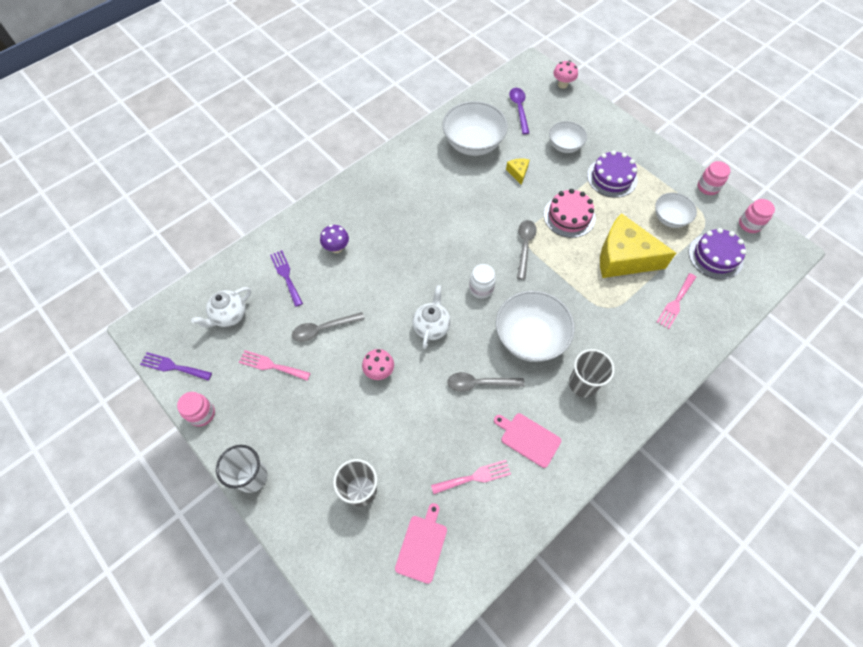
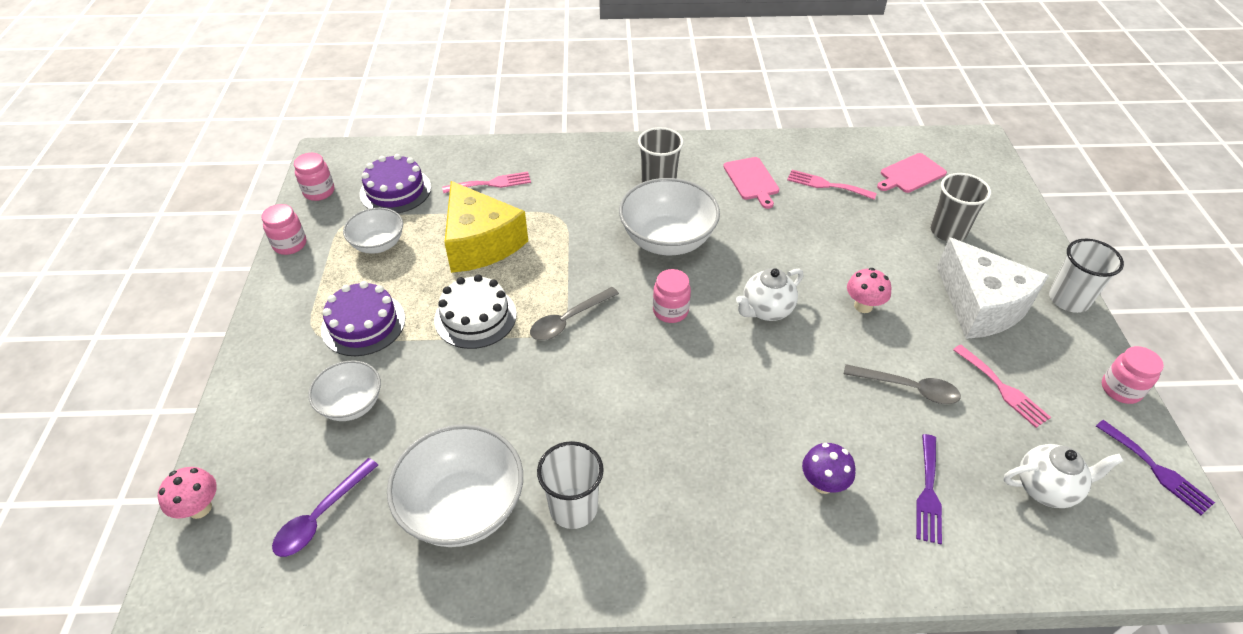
camera: 140 degrees left, 15 degrees down
grey spoon [447,372,524,392] -> none
white jar [469,264,496,299] -> pink jar [653,269,691,323]
yellow cheese [506,158,530,185] -> none
pink cake [544,189,596,238] -> white cake [434,274,517,349]
none -> white cup [537,441,604,529]
none -> white cheese [937,237,1049,339]

